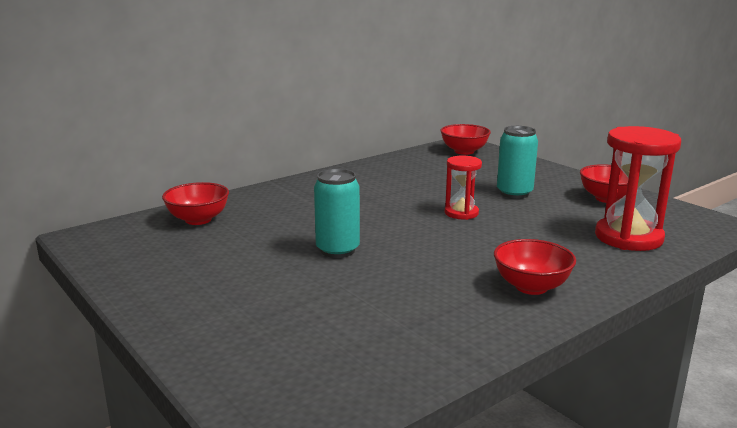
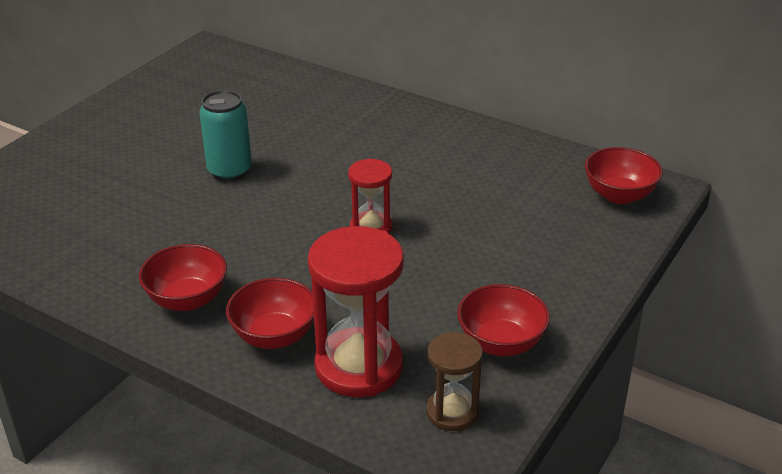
camera: 70 degrees right, 15 degrees up
red bowl [162,182,229,225] -> red bowl moved to [226,278,314,349]
turquoise can [497,126,538,199] -> none
none -> brown hourglass [426,332,483,431]

